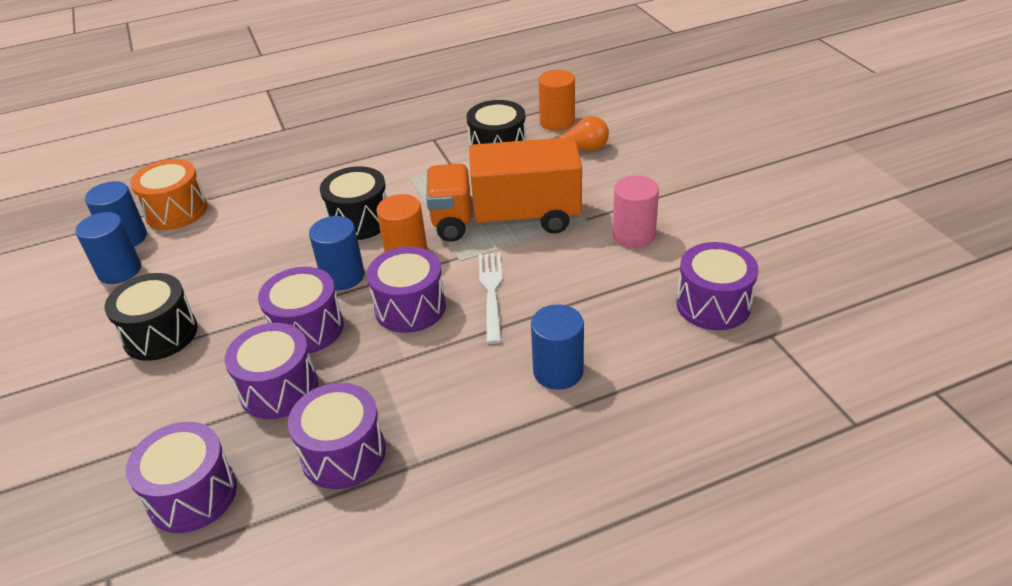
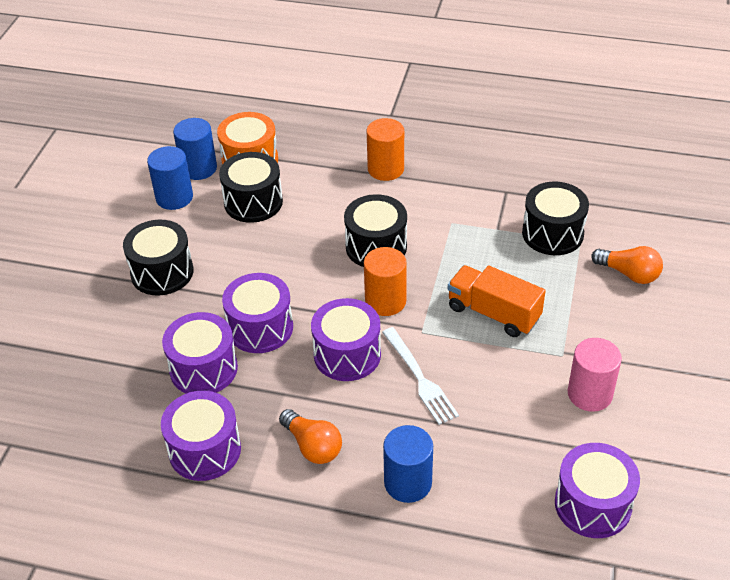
camera: 35 degrees right, 5 degrees up
purple drum [126,422,237,533] -> none
blue cylinder [309,216,365,290] -> none
orange truck [426,137,582,242] -> orange truck [448,265,546,337], size x0.60
white fork [479,253,502,344] -> white fork turned 120 degrees clockwise [382,327,459,425]
orange cylinder [538,70,575,131] -> orange cylinder moved to [367,118,404,181]
none -> black drum [219,152,283,223]
none -> orange light bulb [279,409,342,464]

